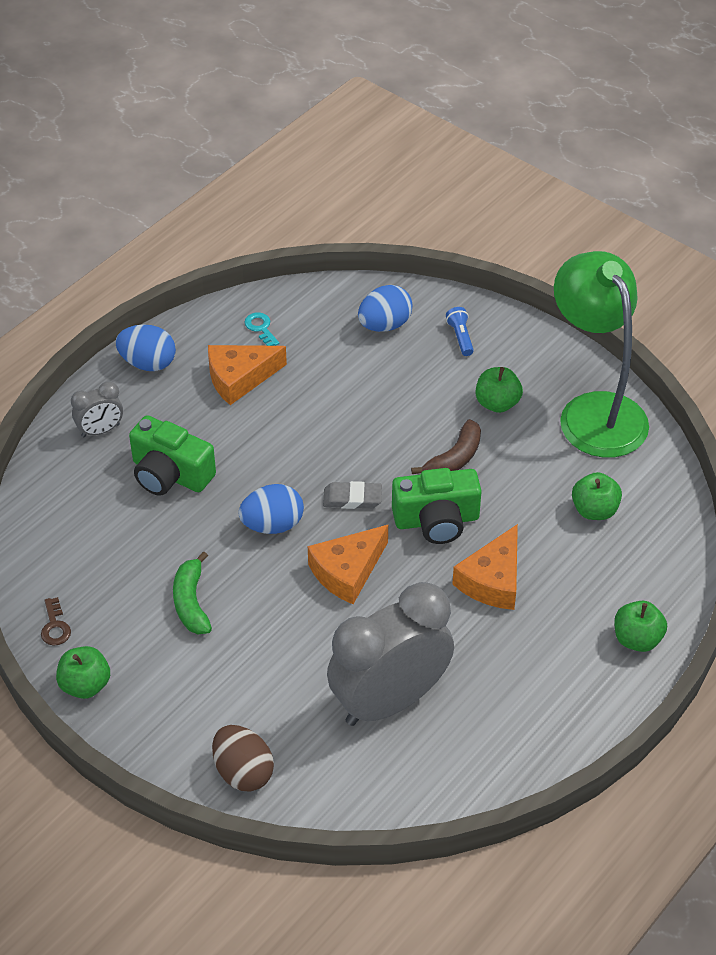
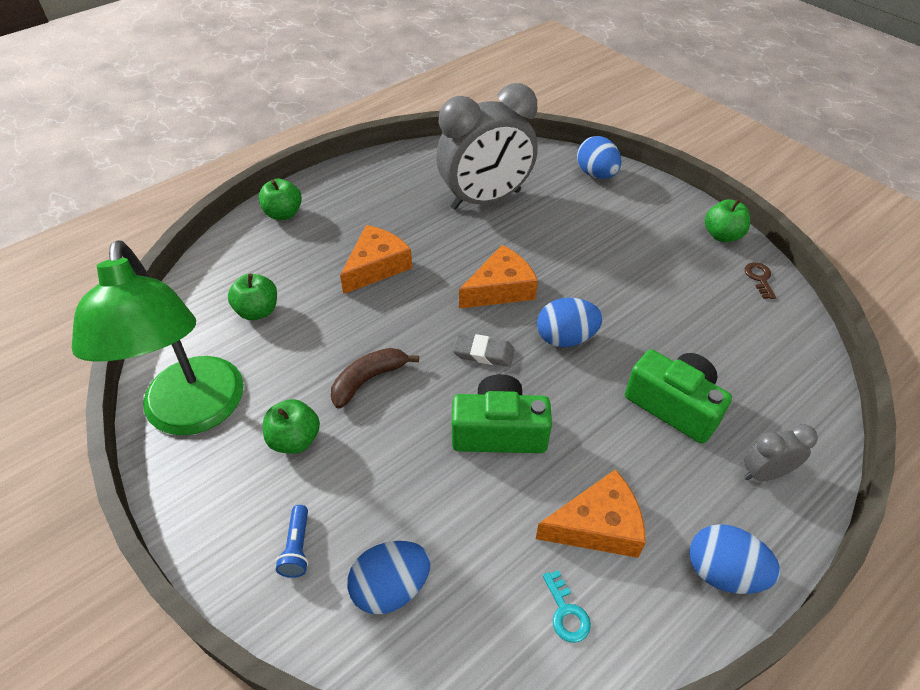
camera: 170 degrees left, 0 degrees up
green banana [173,551,212,634] -> none
brown egg [212,725,274,792] -> blue egg [577,136,621,179]
green camera [392,468,482,544] -> green camera moved to [452,374,552,453]

